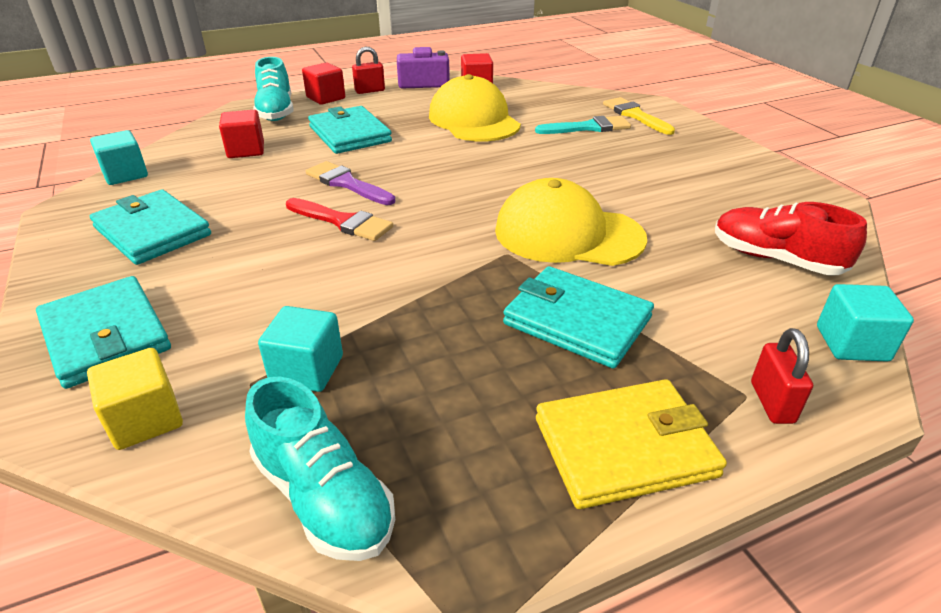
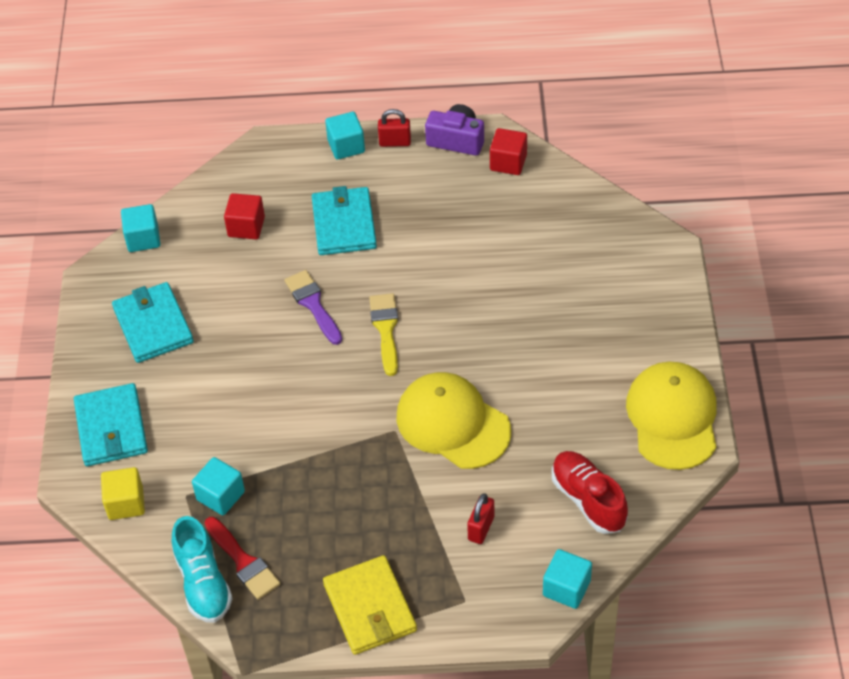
camera: 25 degrees right, 15 degrees up
turquoise shoe [253,57,294,121] -> none
red brush [286,198,393,241] -> red brush moved to [205,517,280,600]
red cube [302,62,345,105] -> turquoise cube [325,112,365,160]
yellow cap [429,74,521,141] -> yellow cap moved to [626,362,717,470]
turquoise wallet [503,266,654,369] -> none
turquoise brush [535,116,631,134] -> none
yellow wallet [536,379,727,509] -> yellow wallet turned 60 degrees clockwise [323,555,417,655]
yellow brush [603,97,675,135] -> yellow brush moved to [369,293,398,376]
red padlock [751,328,813,424] -> red padlock moved to [467,493,494,544]

